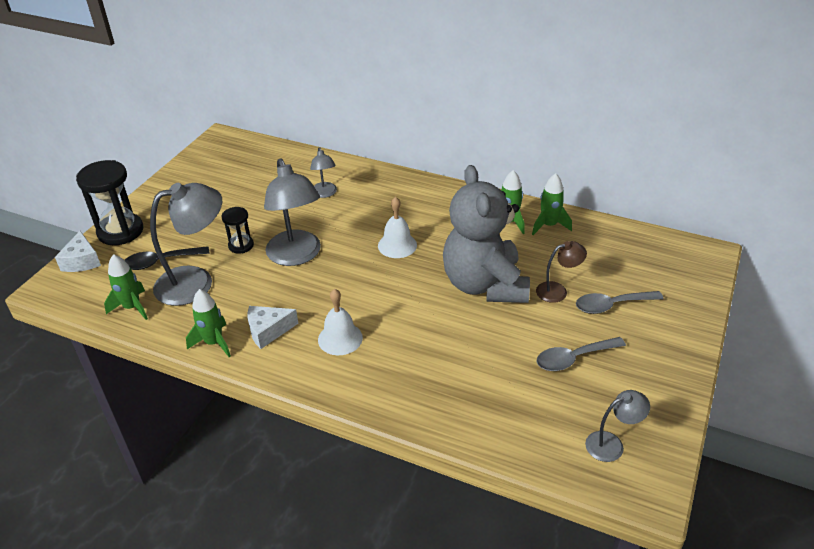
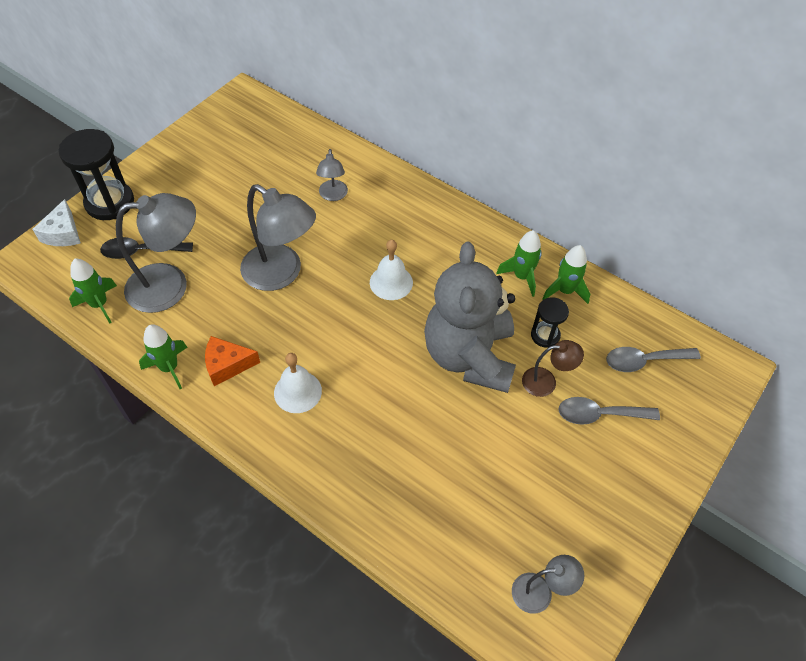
camera: 10 degrees right, 15 degrees up
black hourglass [222,207,254,254] -> black hourglass moved to [531,297,569,348]
white cheese [248,306,298,349] -> orange cheese [205,336,260,386]
grey lamp [264,158,321,266] -> grey lamp turned 45 degrees counterclockwise [240,184,316,291]
grey spoon [536,337,626,371] -> grey spoon moved to [606,347,701,372]

